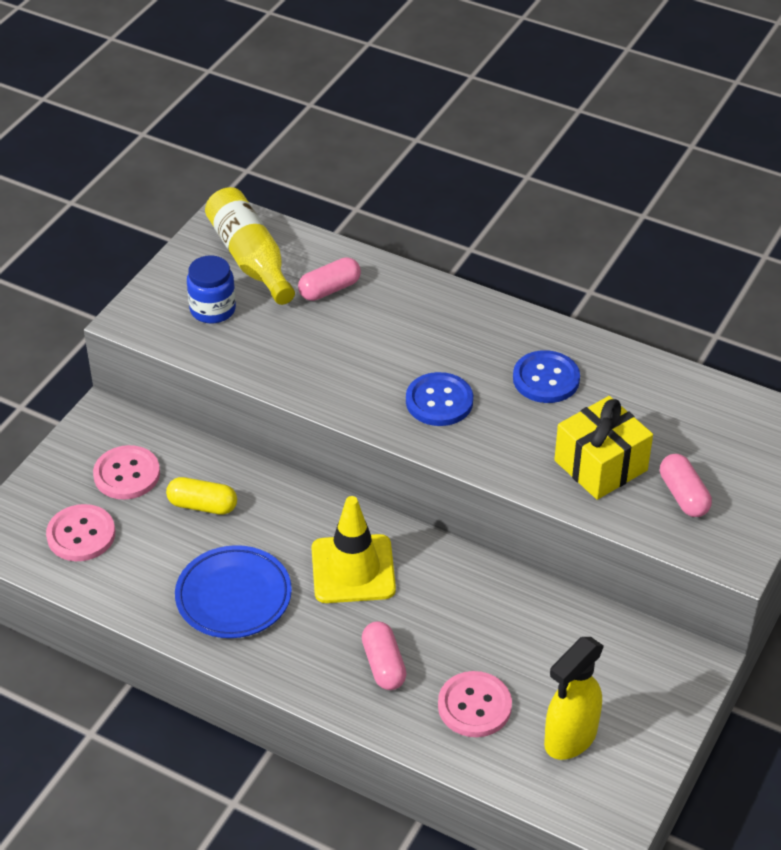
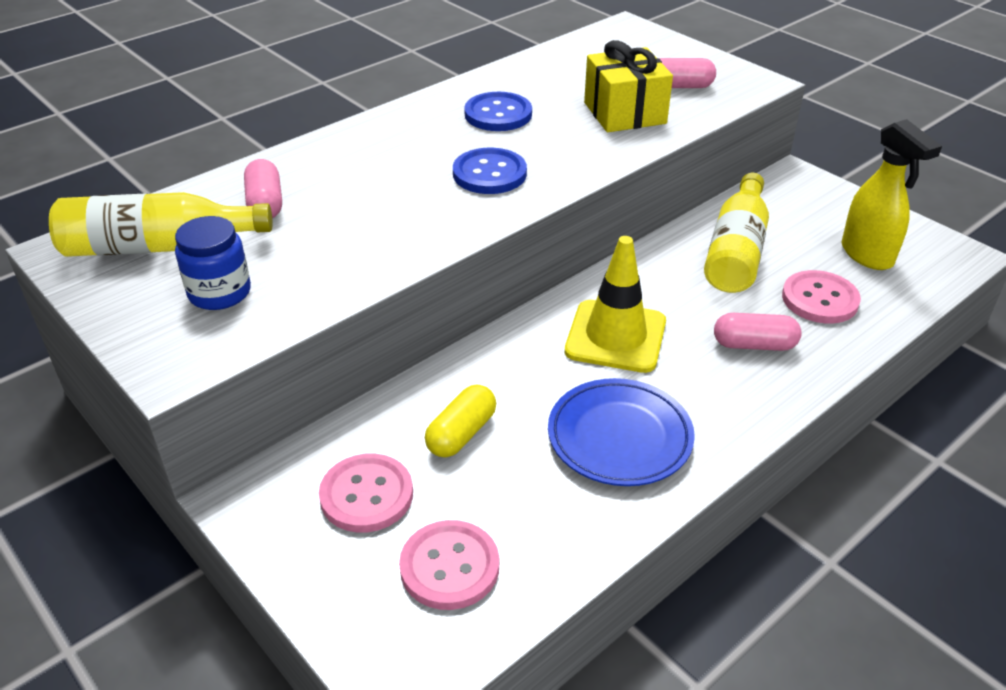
camera: 70 degrees left, 5 degrees down
none -> yellow bottle [704,173,769,293]

